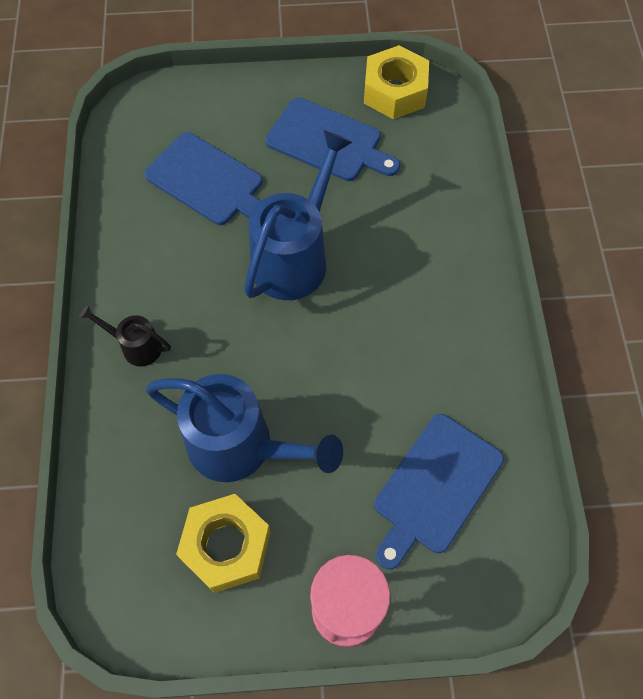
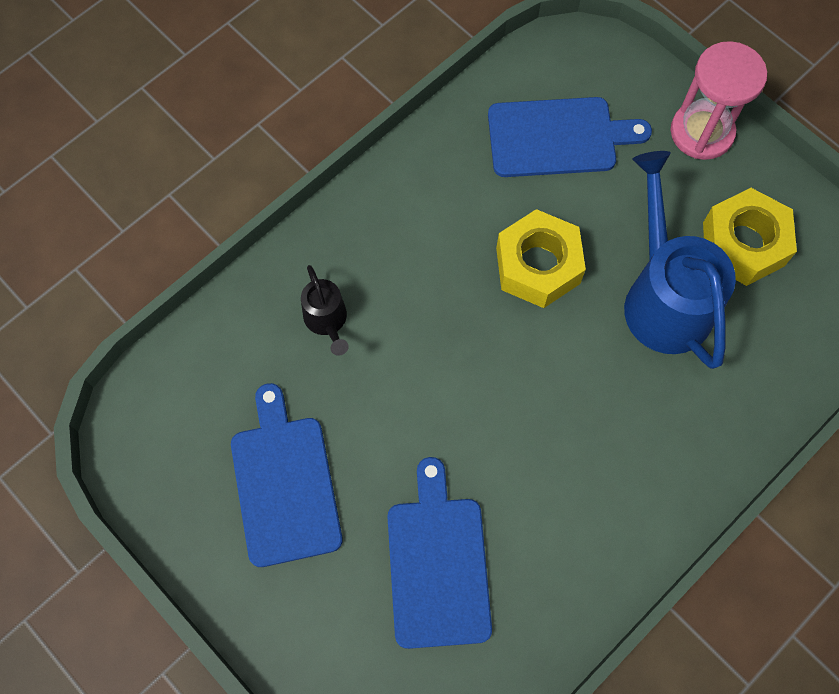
camera: 130 degrees left, 5 degrees up
black watering can [79,305,171,366] -> black watering can moved to [301,265,349,356]
blue watering can [244,130,352,300] -> none
yellow nut [364,45,429,119] -> yellow nut moved to [496,209,586,308]

